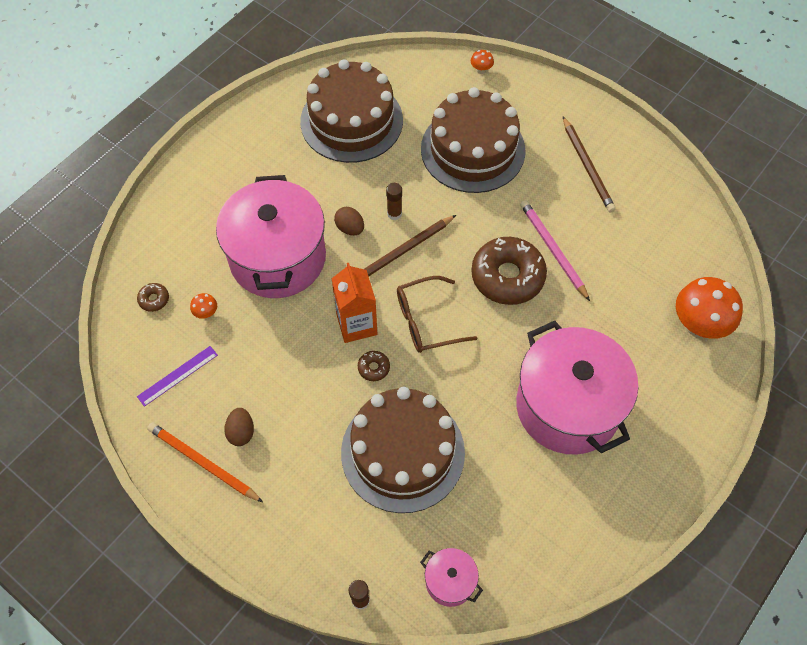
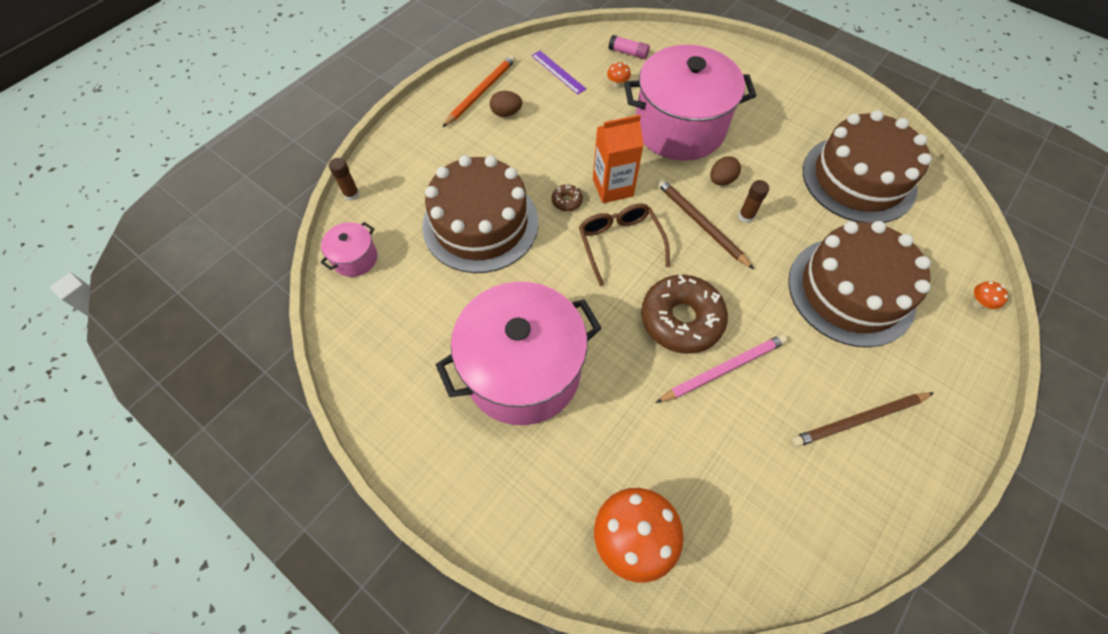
camera: 90 degrees right, 0 degrees up
brown donut [137,283,169,312] -> pink glue stick [609,35,650,59]

